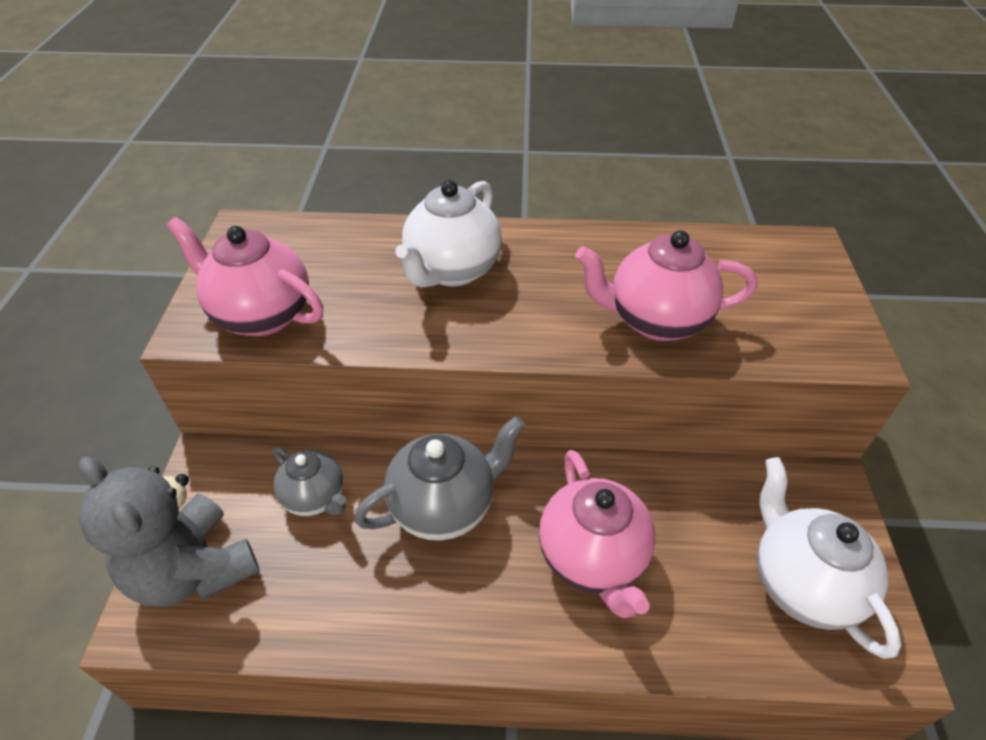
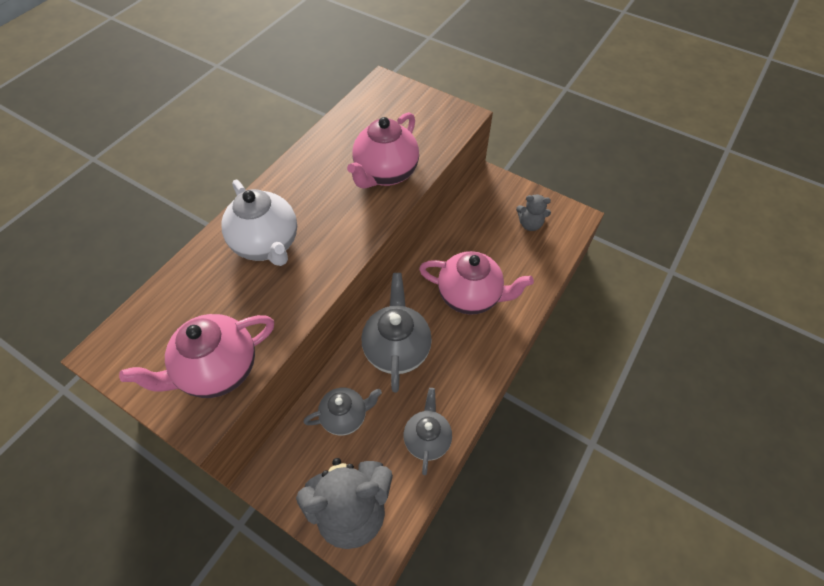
camera: 60 degrees left, 10 degrees up
white teapot [757,457,901,659] -> grey teddy bear [516,194,551,231]
none -> grey teapot [404,388,452,475]

